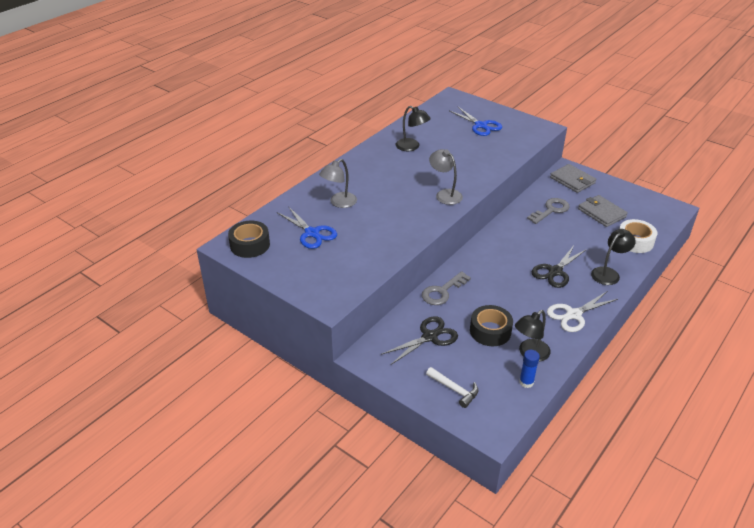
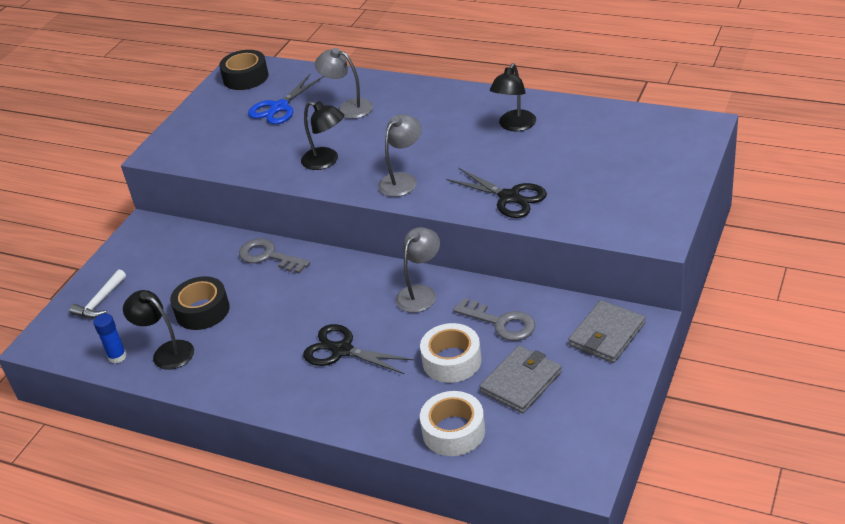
camera: 80 degrees right, 0 degrees up
black scissors [381,316,458,365] -> black scissors moved to [446,168,547,218]
blue scissors [449,107,502,136] -> none
white scissors [547,292,618,332] -> none
black lamp [591,229,636,285] -> black lamp moved to [301,101,344,170]
none -> grey lamp [396,227,440,313]
none -> white tape [420,323,482,383]

